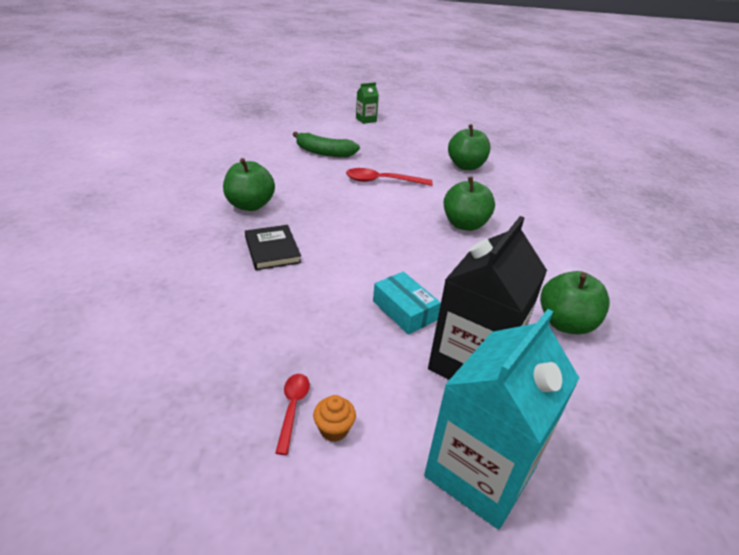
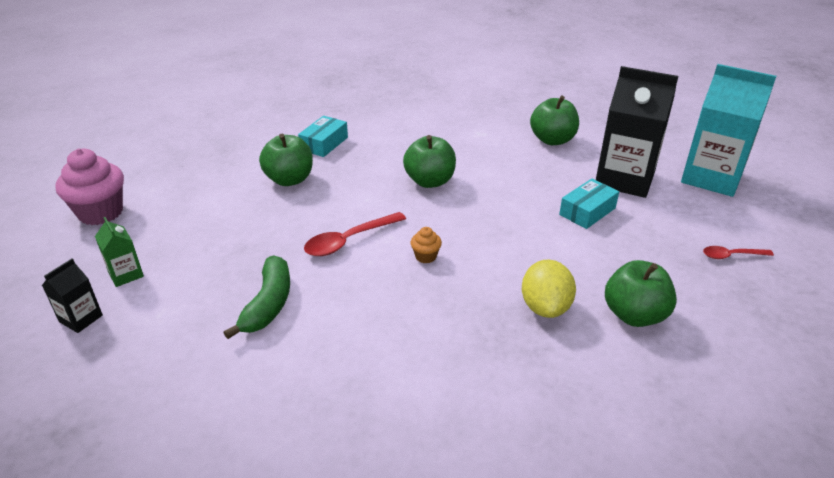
camera: 95 degrees left, 0 degrees up
green apple [223,158,275,211] -> green apple moved to [605,260,677,327]
black book [245,225,301,270] -> yellow lemon [522,259,576,318]
orange cupcake [313,395,356,442] -> orange cupcake moved to [411,227,442,264]
red spoon [346,168,433,186] -> red spoon turned 60 degrees clockwise [304,212,406,256]
none -> black carton [42,258,103,333]
none -> pink cupcake [55,148,124,225]
none -> turquoise box [298,116,348,157]

